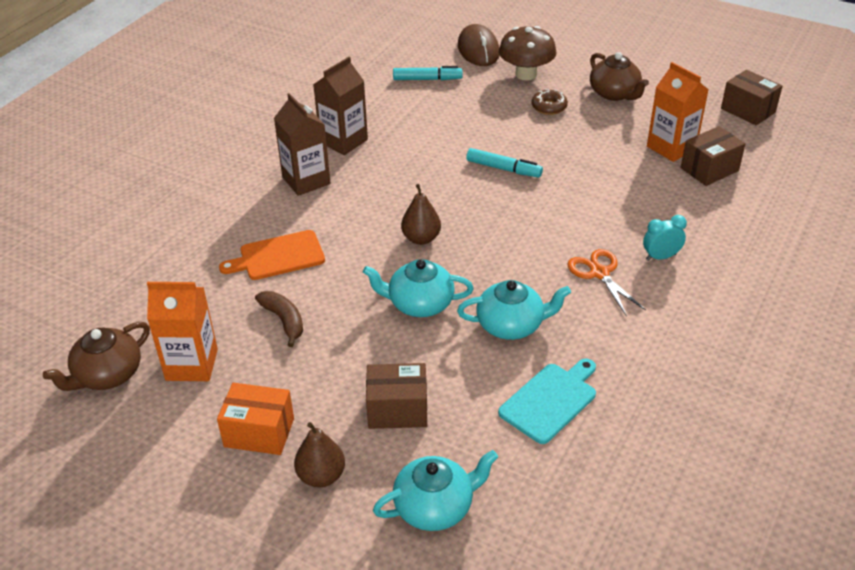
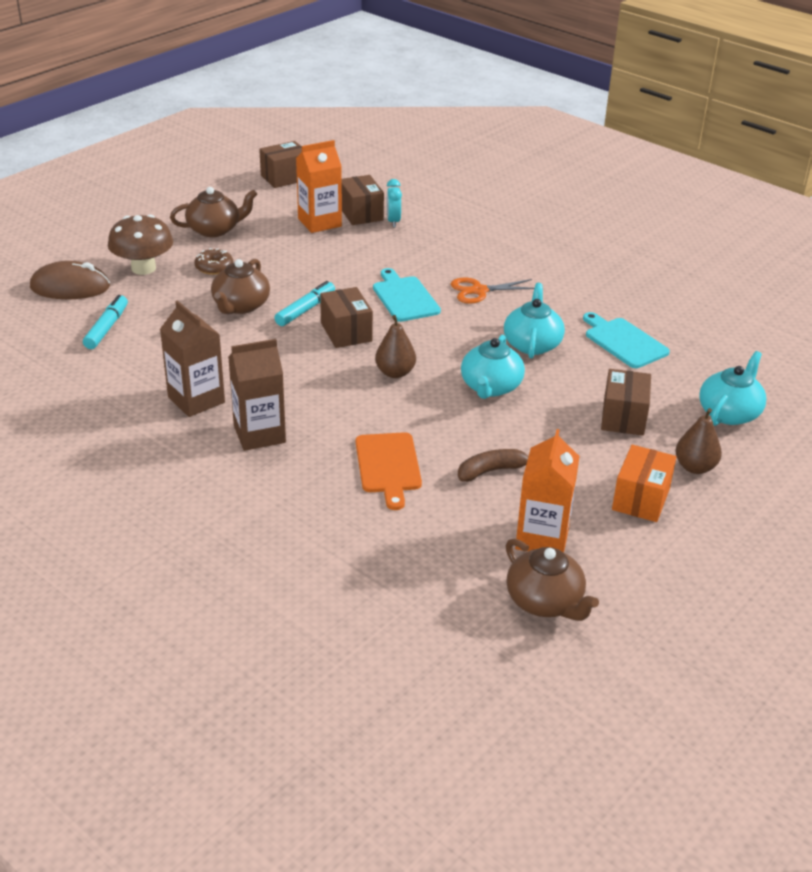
camera: 80 degrees left, 5 degrees down
turquoise teapot [373,450,498,531] -> turquoise teapot turned 45 degrees clockwise [699,351,766,426]
turquoise clock [643,215,687,261] -> turquoise clock moved to [387,179,402,227]
none -> brown teapot [211,259,270,314]
none -> brown box [320,287,373,348]
none -> turquoise cutting board [373,268,441,322]

